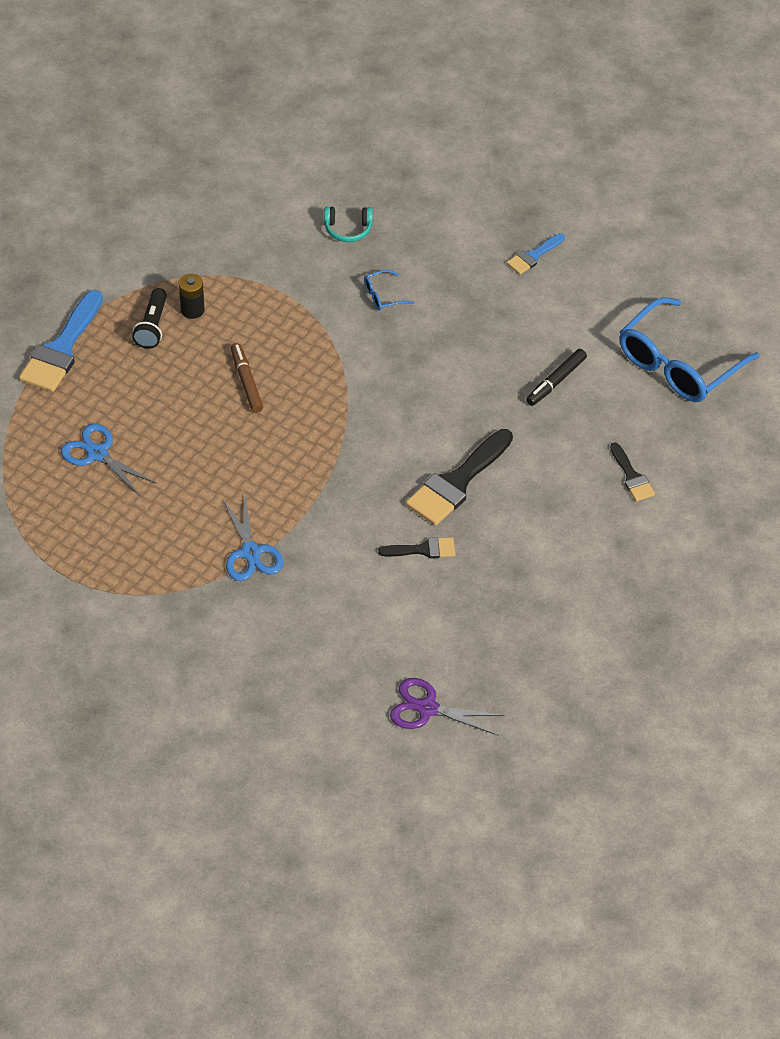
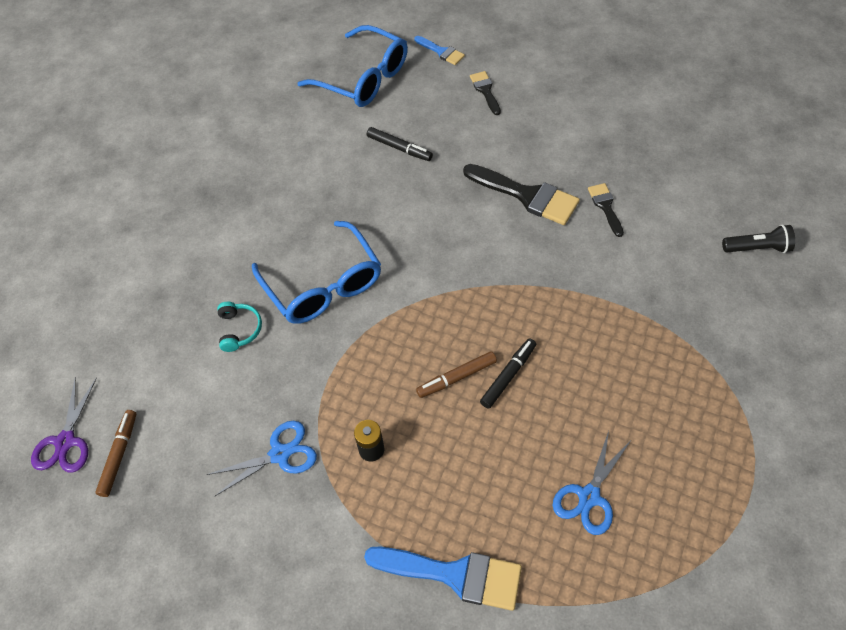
camera: 95 degrees left, 5 degrees up
black flashlight [132,288,167,349] -> black flashlight moved to [722,225,795,253]
blue scissors [222,496,283,581] -> blue scissors moved to [206,421,317,496]
blue glasses [364,270,414,311] -> blue glasses [252,221,381,324], size x2.49
purple scissors [390,678,504,735] -> purple scissors moved to [31,377,97,473]
blue brush [507,233,565,274] -> blue brush moved to [414,36,465,65]
black brush [610,442,655,502] -> black brush turned 75 degrees counterclockwise [470,71,501,115]
none -> brown marker [95,410,136,497]
none -> black marker [480,338,536,409]

